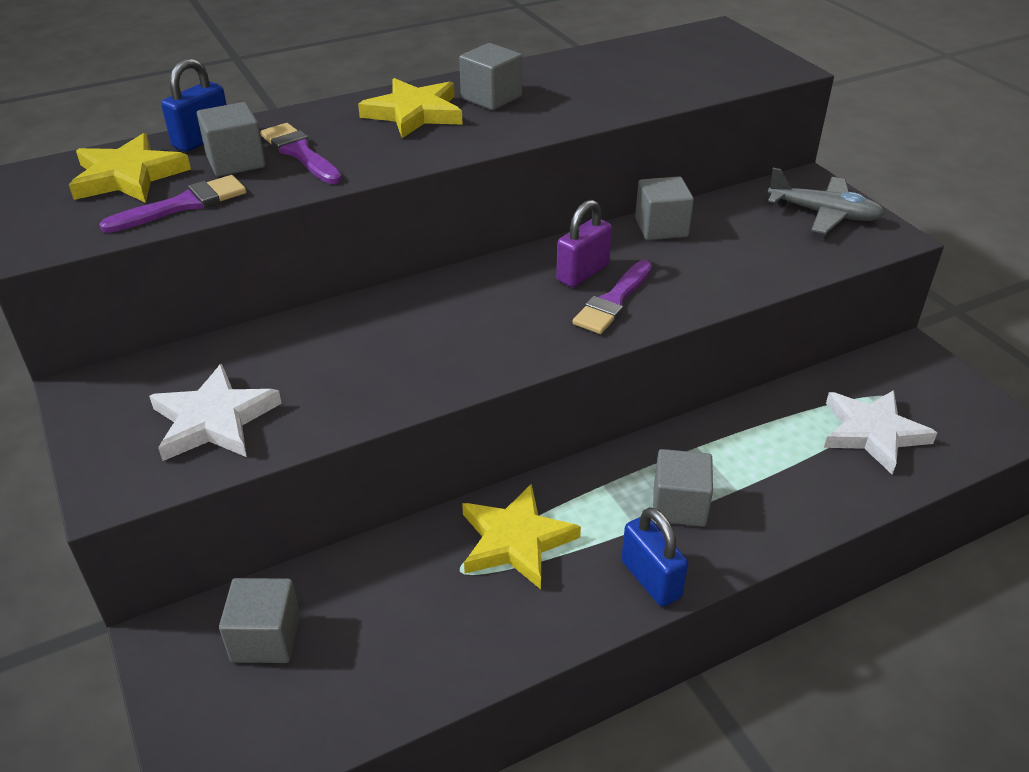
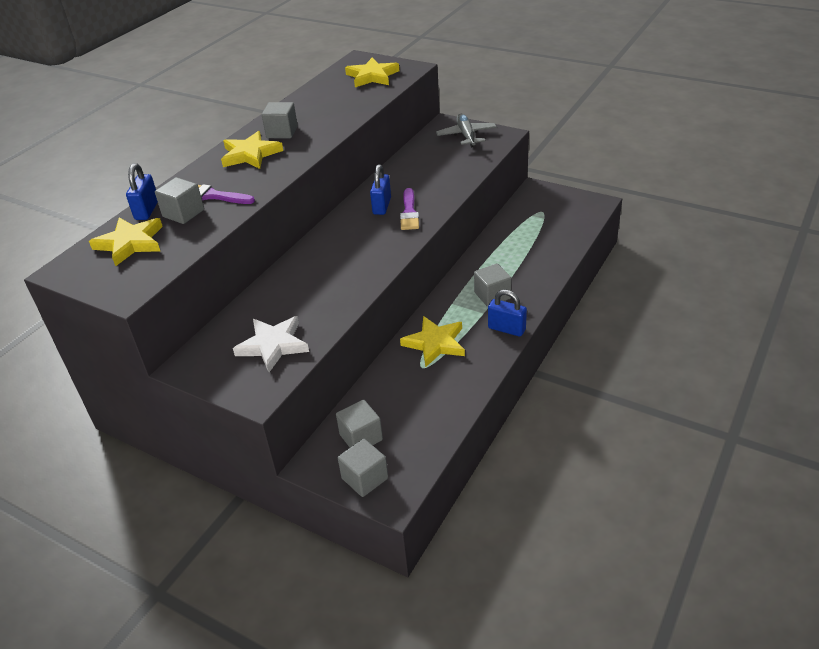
camera: 30 degrees left, 0 degrees up
purple brush [99,175,247,233] -> none
purple padlock [556,200,612,287] -> blue padlock [370,164,391,215]
grey cube [635,176,694,240] -> grey cube moved to [338,439,388,497]
grey plane [768,168,885,234] -> grey plane turned 90 degrees counterclockwise [436,114,497,147]
white star [824,390,937,475] -> none
none -> yellow star [345,57,399,87]

